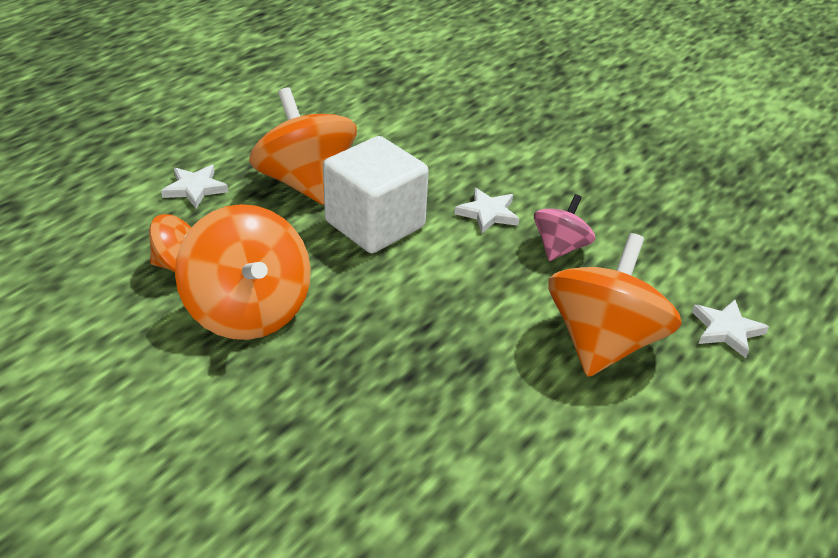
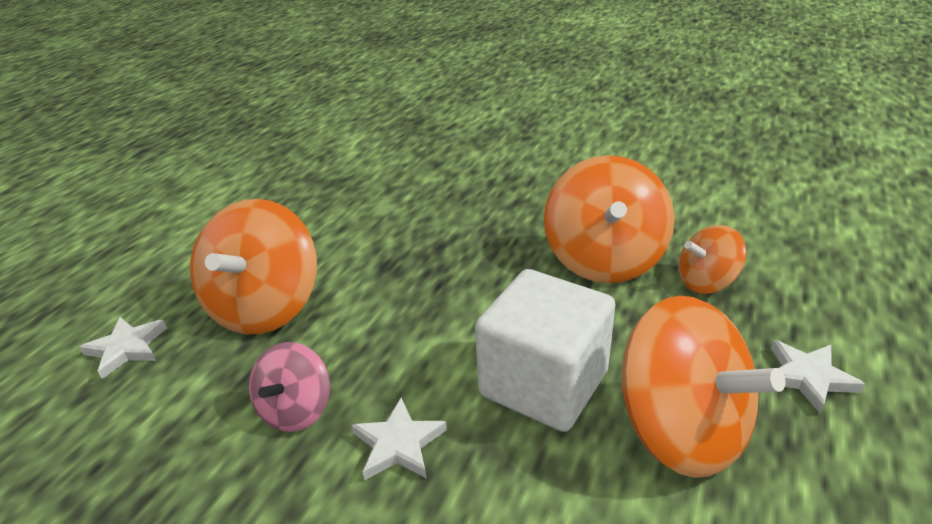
camera: 170 degrees right, 5 degrees down
orange spinning top [175,204,311,340] -> orange spinning top turned 135 degrees counterclockwise [544,155,675,283]

